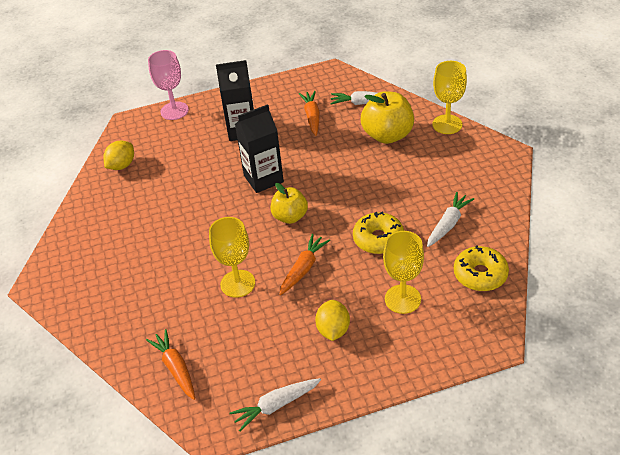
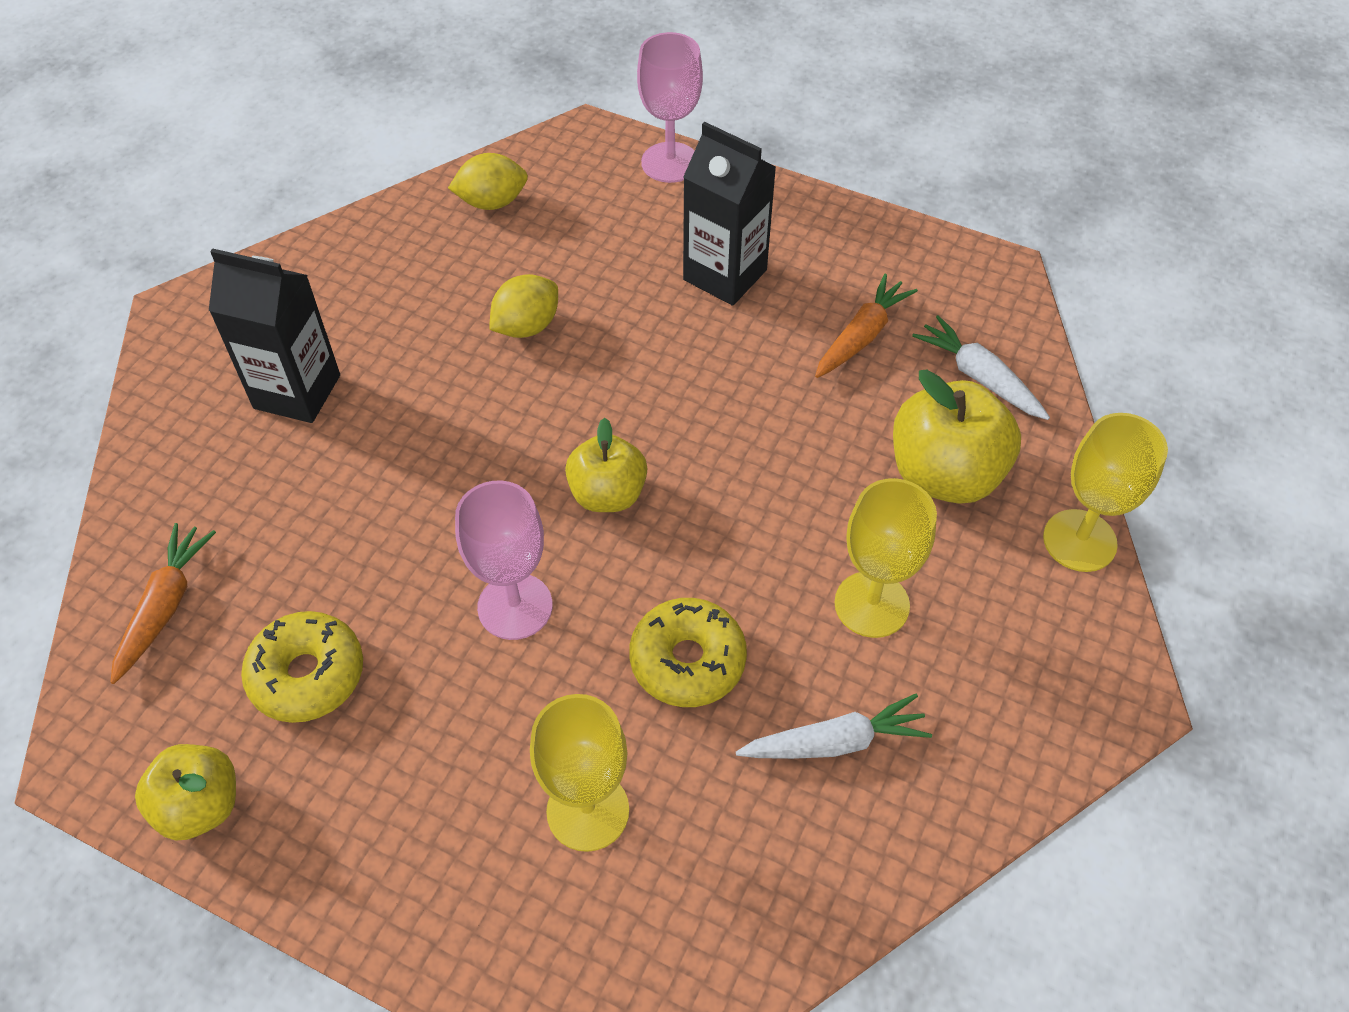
camera: 40 degrees right, 10 degrees up
yellow goblet [209,217,255,298] -> yellow goblet moved to [834,478,937,638]
white carrot [229,378,321,431] -> yellow apple [135,744,236,841]
black carton [235,104,284,193] -> black carton moved to [209,248,340,423]
orange carrot [279,234,330,295] -> pink goblet [455,480,553,640]
yellow lemon [315,300,350,341] -> yellow lemon moved to [489,274,558,338]
yellow donut [454,245,509,291] -> yellow donut moved to [241,611,363,723]

